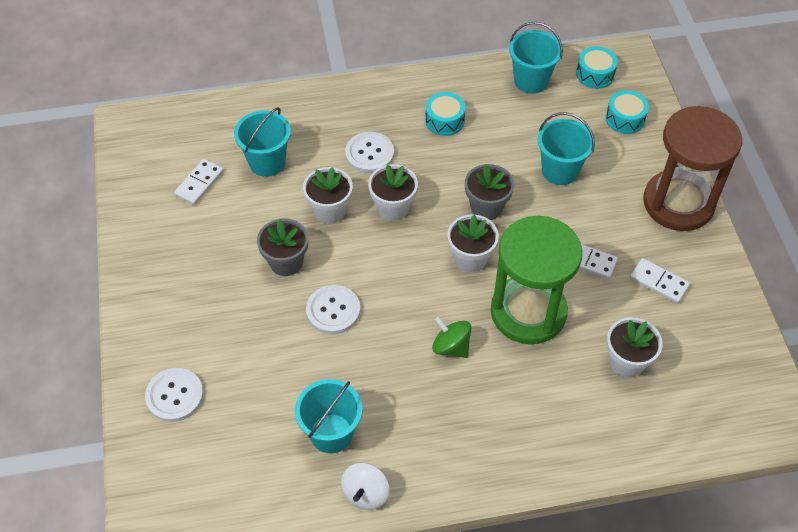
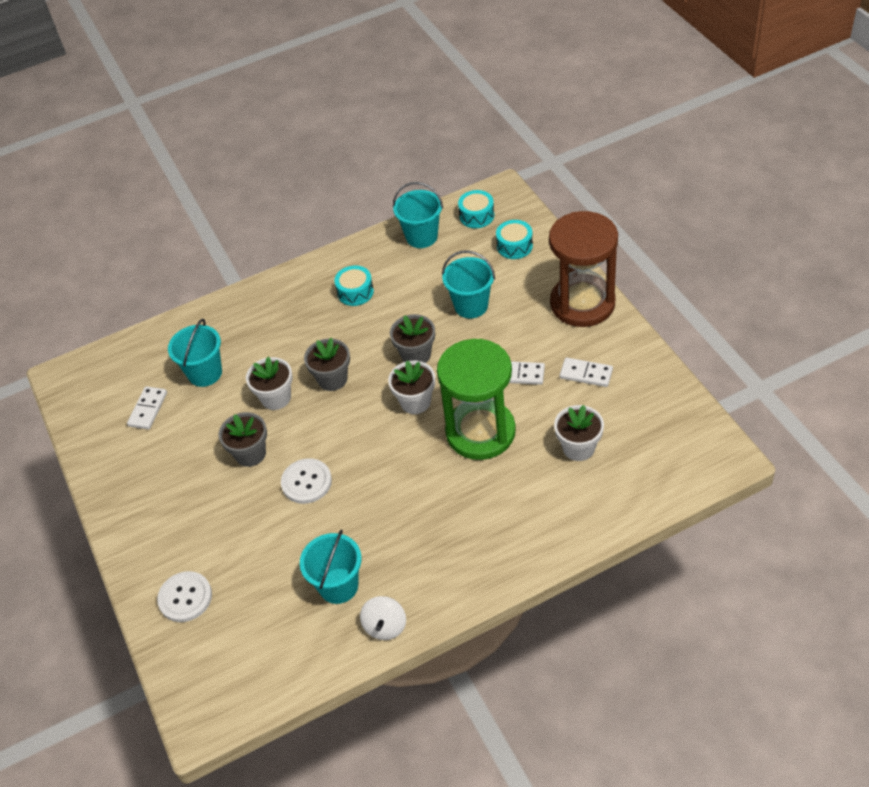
camera: 10 degrees left, 5 degrees down
white button [345,132,394,173] -> none
white flower pot [368,164,418,221] -> grey flower pot [304,338,350,391]
green spinning top [432,317,472,358] -> none

